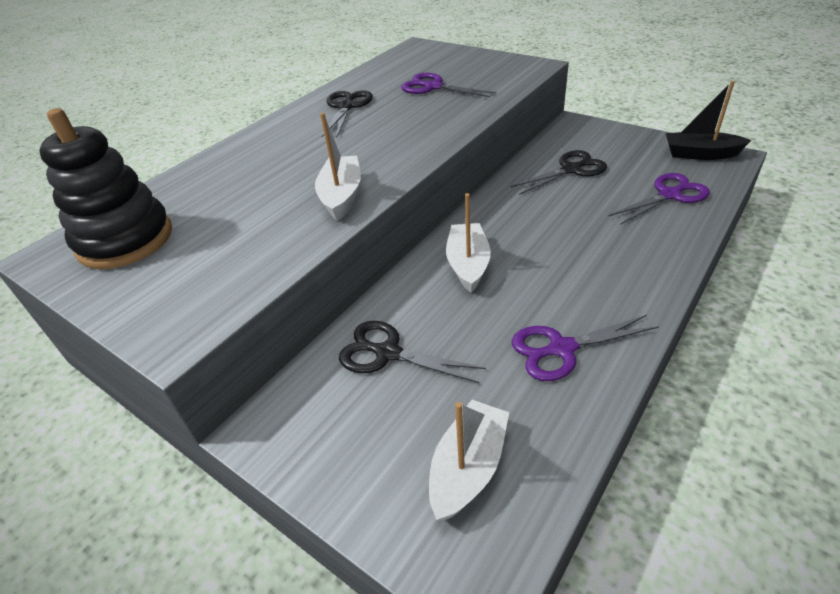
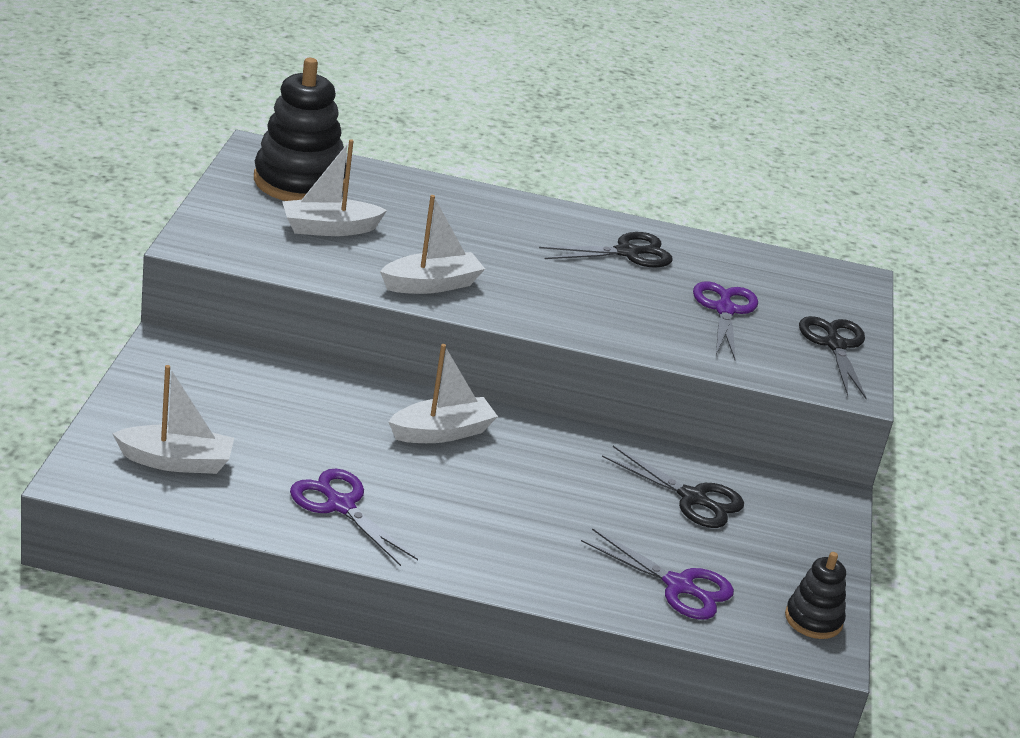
camera: 55 degrees right, 10 degrees down
black scissors [339,321,486,383] -> black scissors moved to [799,316,867,399]
black boat [666,81,751,160] -> black stacking toy [785,552,846,639]
none -> white boat [282,139,387,236]

